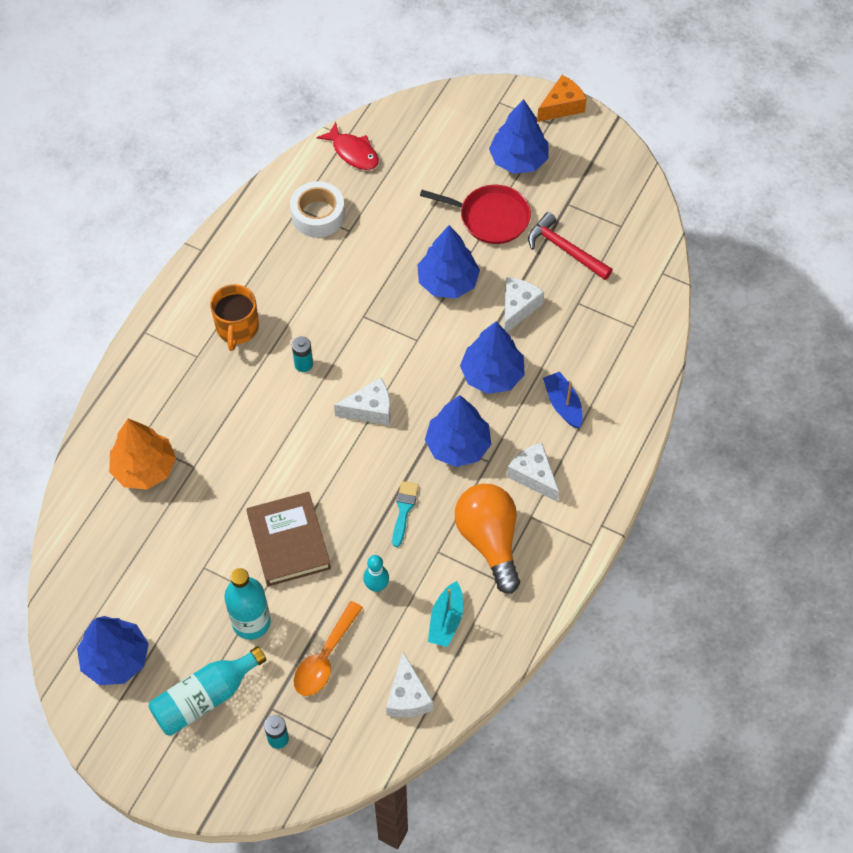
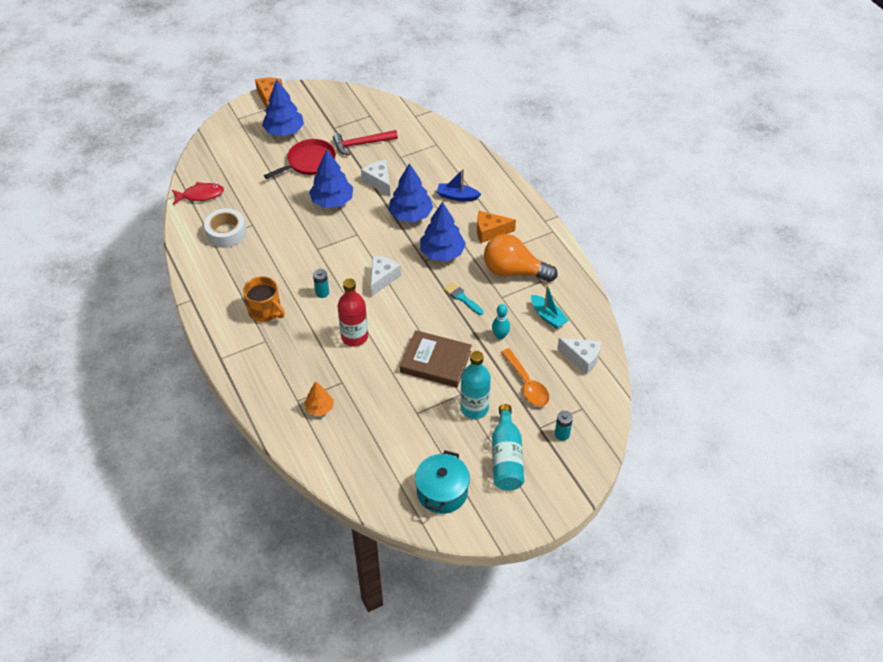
camera: 55 degrees left, 10 degrees down
blue tree [77,616,149,685] -> turquoise pot [415,450,470,514]
orange tree [109,419,176,490] -> orange tree [304,381,334,416], size x0.57
white cheese [507,442,559,502] -> orange cheese [477,211,516,243]
none -> red bottle [338,278,368,346]

